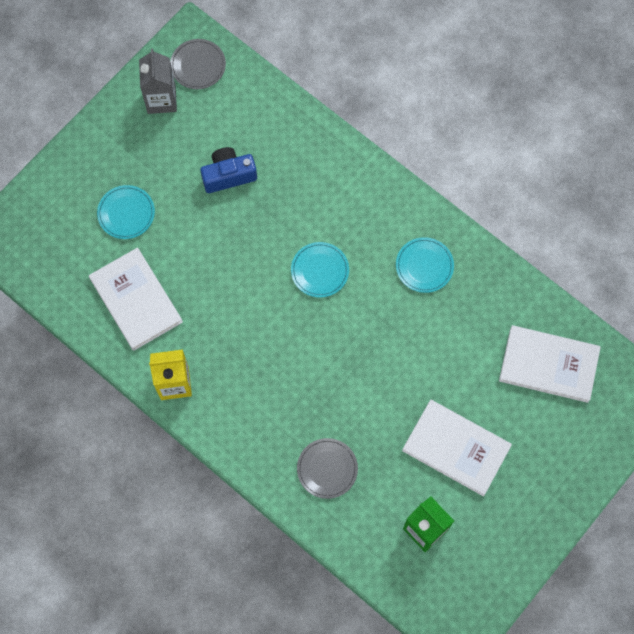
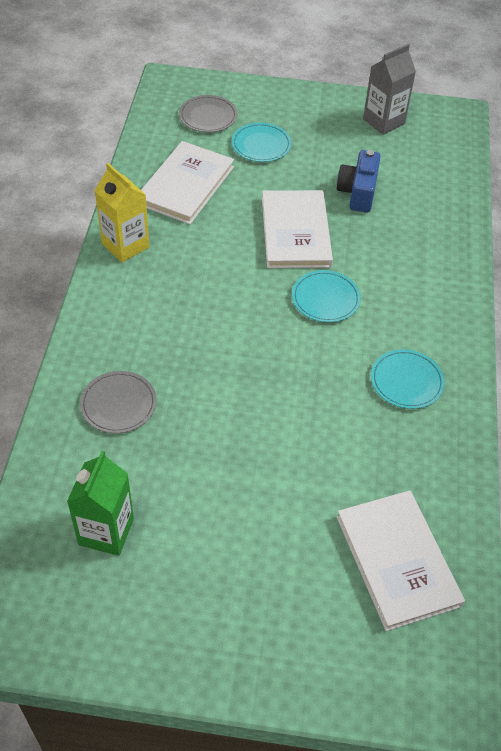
camera: 55 degrees right, 20 degrees down
grey plate [170,39,226,89] -> grey plate moved to [179,95,237,132]
blue camera [200,147,257,193] -> blue camera turned 120 degrees counterclockwise [337,150,381,212]
white book [402,400,512,496] -> white book moved to [262,190,333,268]

